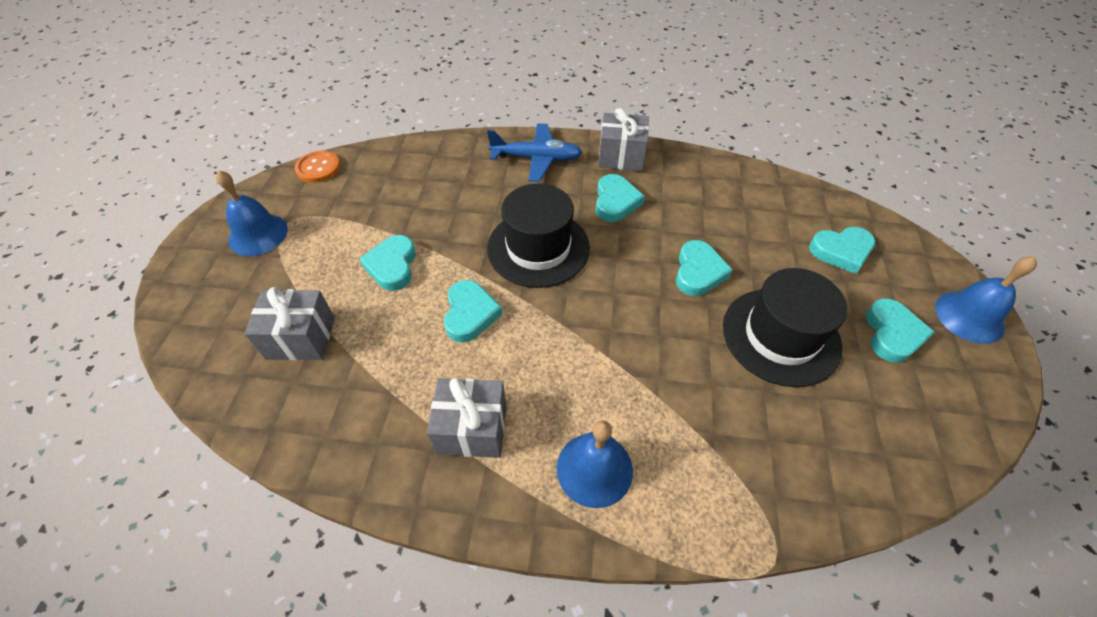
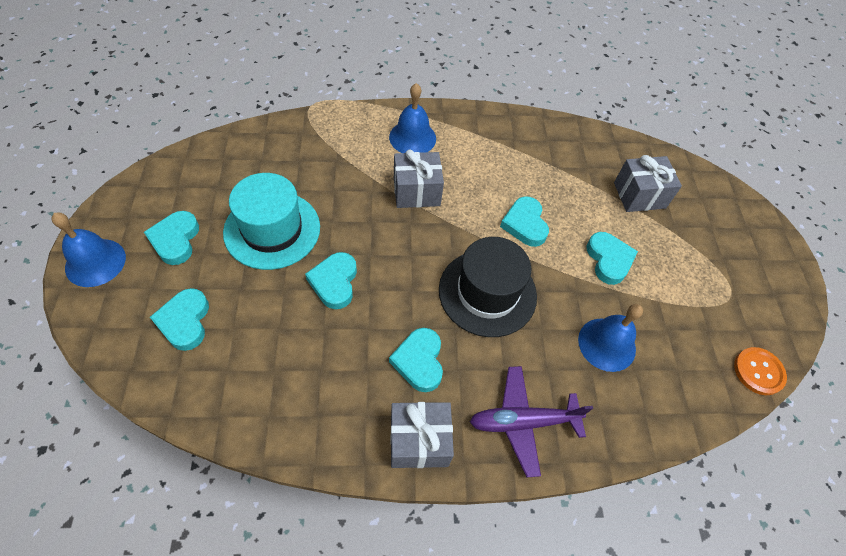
camera: 165 degrees right, 5 degrees up
blue bell [216,171,288,256] -> blue bell moved to [578,304,643,372]
grey gift [427,378,506,458] -> grey gift moved to [394,149,444,208]
blue plane [487,123,582,182] -> purple plane [470,366,593,477]
black hat [723,268,847,387] -> turquoise hat [223,173,320,270]
turquoise heart [809,227,875,274] -> turquoise heart turned 75 degrees counterclockwise [150,288,209,351]

